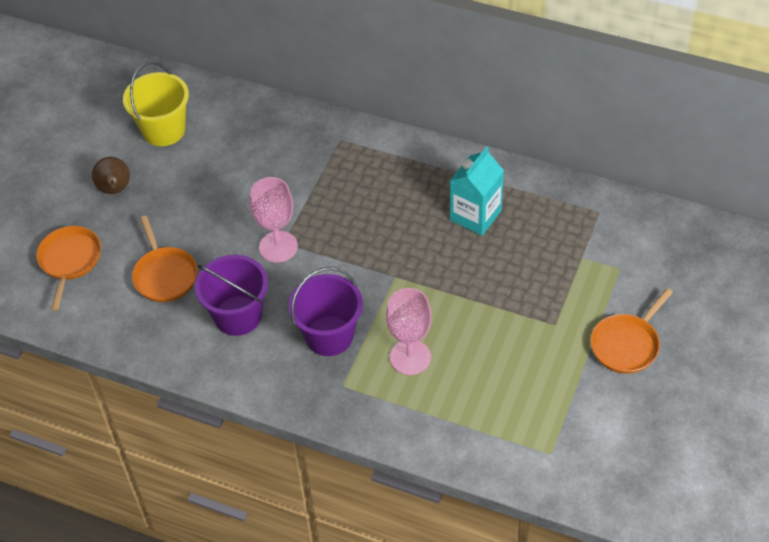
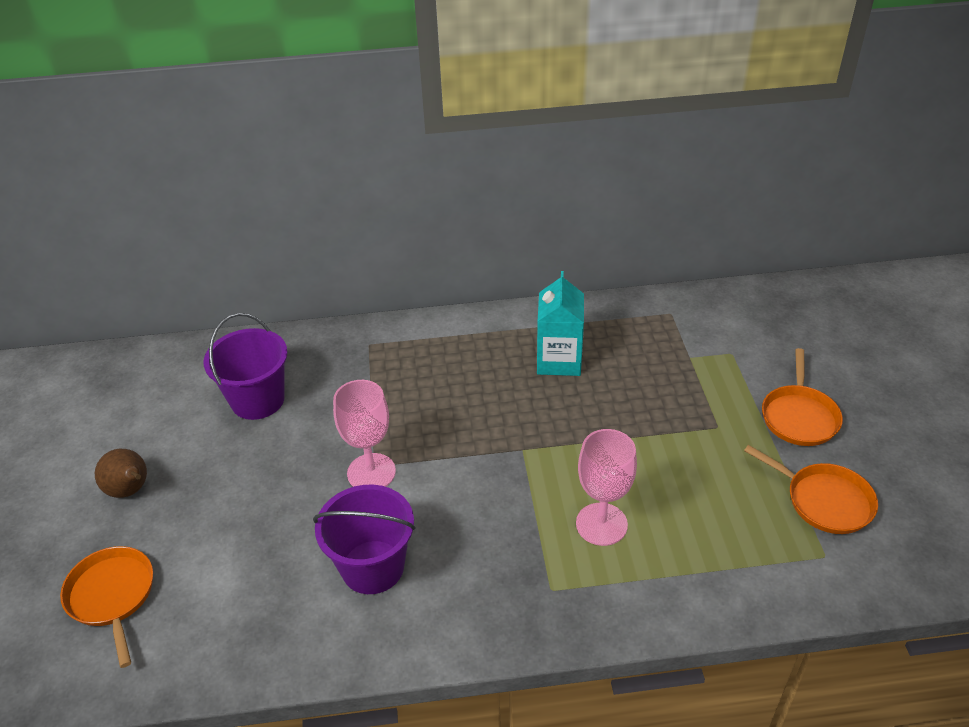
camera: 30 degrees left, 10 degrees down
yellow bucket [123,62,189,146] -> none
orange pan [132,216,197,302] -> orange pan moved to [744,445,878,534]
purple bucket [288,267,363,356] -> purple bucket moved to [204,313,288,420]

